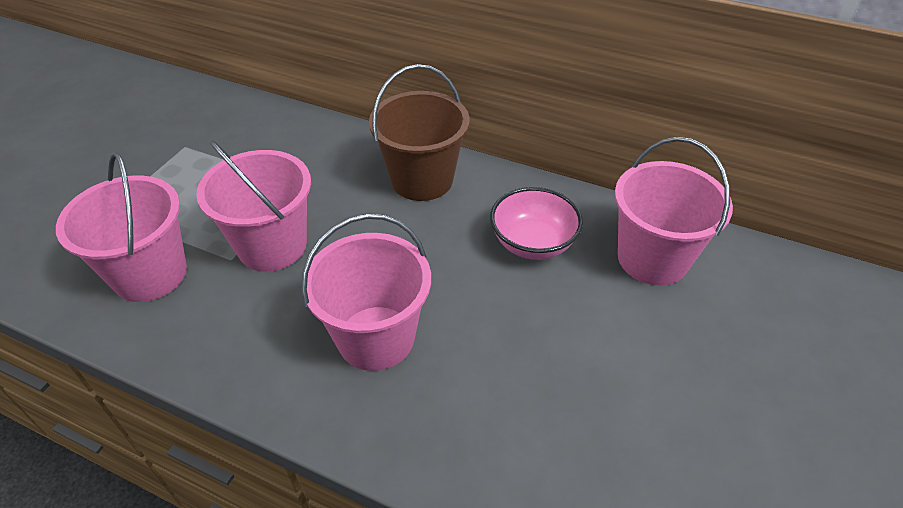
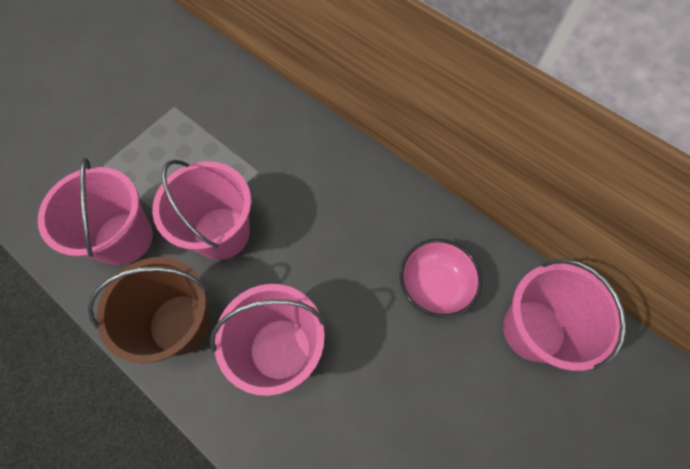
camera: 15 degrees right, 20 degrees up
brown bucket [369,64,470,201] -> brown bucket moved to [88,257,211,364]

